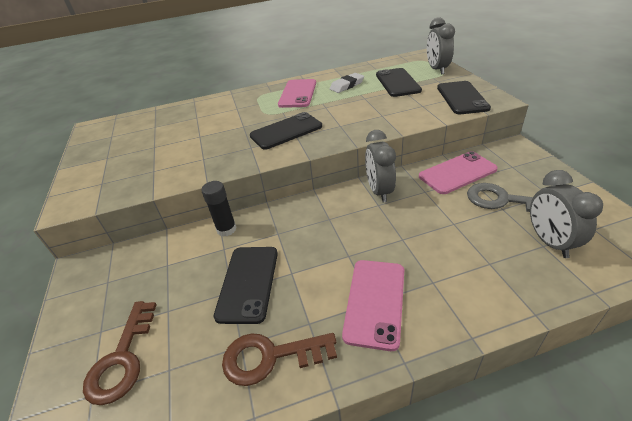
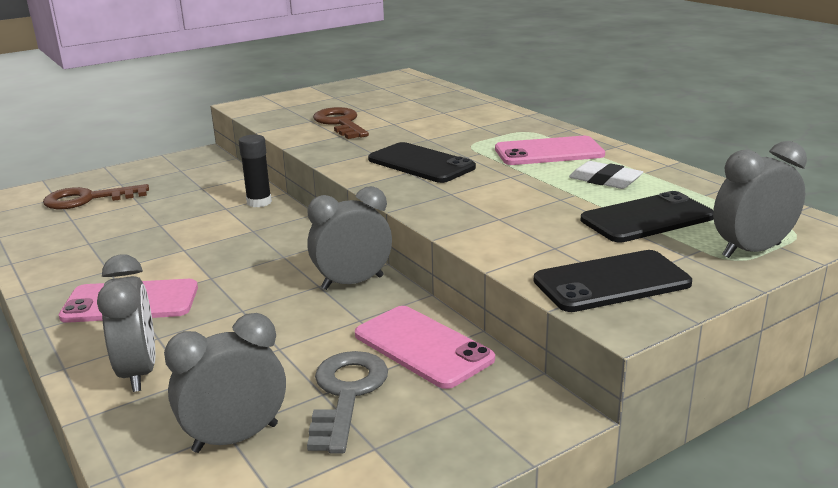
camera: 70 degrees right, 15 degrees down
black phone [214,247,278,324] -> none
brown key [222,333,337,386] -> brown key moved to [313,107,369,139]
none -> grey clock [97,254,155,392]

